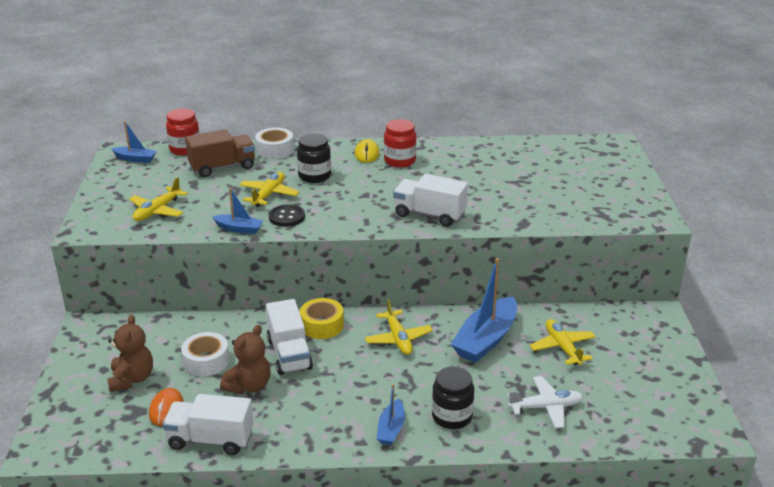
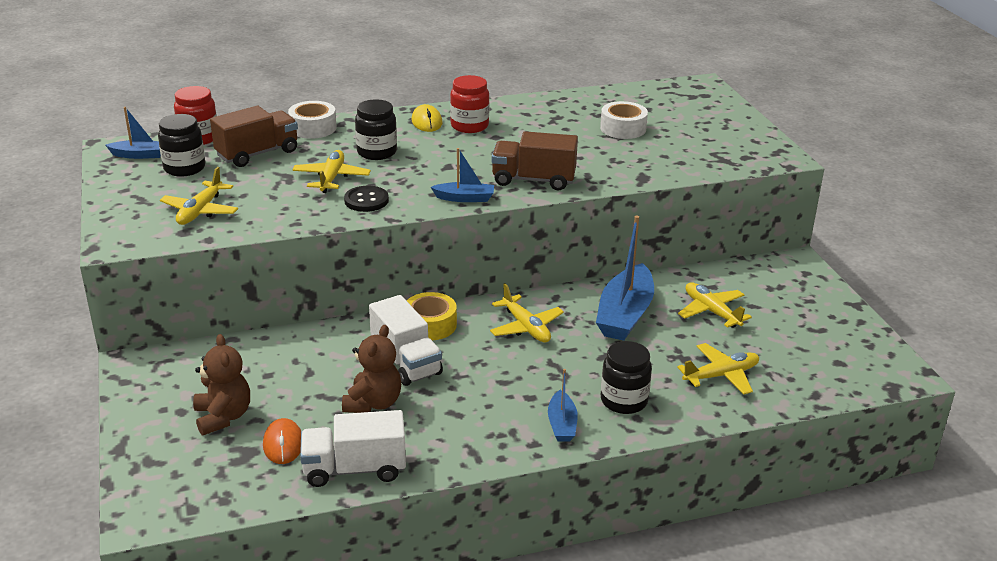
camera: 15 degrees left, 0 degrees up
white tape [181,332,230,376] -> white tape moved to [600,101,648,139]
blue boat [212,188,263,234] -> blue boat moved to [431,148,494,202]
white truck [393,174,468,227] -> brown truck [492,131,578,190]
white plane [507,376,584,428] -> yellow plane [677,343,759,395]
none -> black jar [158,114,205,177]

